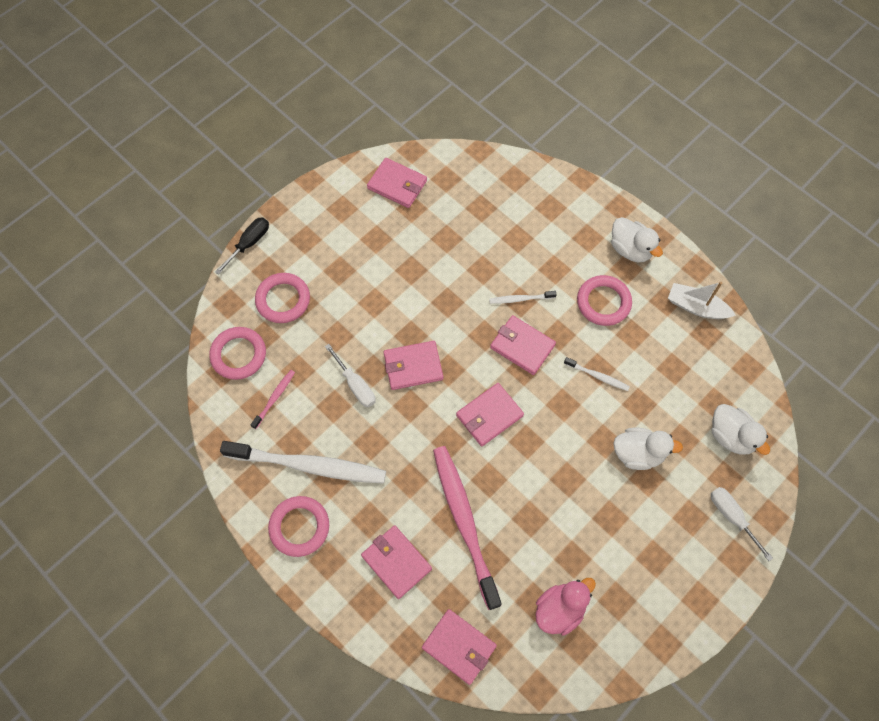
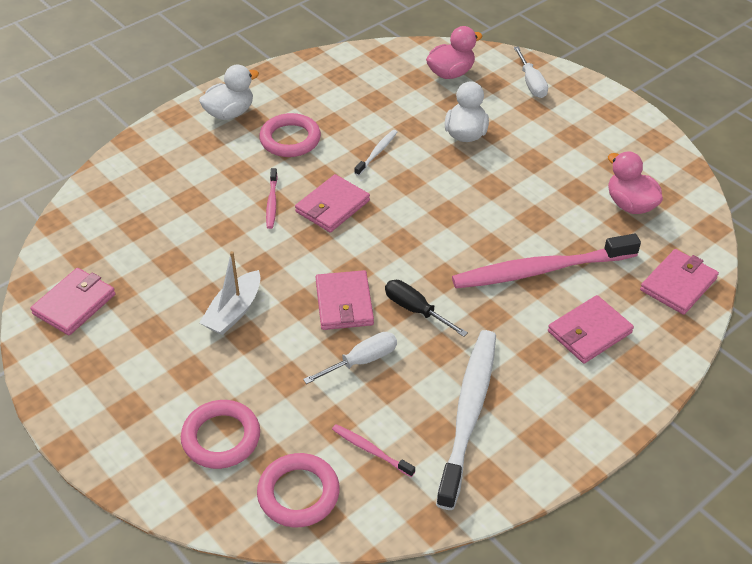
camera: 85 degrees left, 20 degrees down
black screwdriver [215,217,269,275] -> black screwdriver moved to [385,280,468,337]
pink ring [268,496,329,557] -> none
pink wallet [456,383,524,447] -> none
white toothbrush [489,291,557,304] -> pink toothbrush [266,168,278,229]
white boat [668,282,736,319] -> white boat moved to [199,251,261,335]
white screwdriver [711,487,773,561] -> white screwdriver turned 75 degrees counterclockwise [514,46,548,98]
white duck [712,404,770,455] -> pink duck [426,26,482,79]

